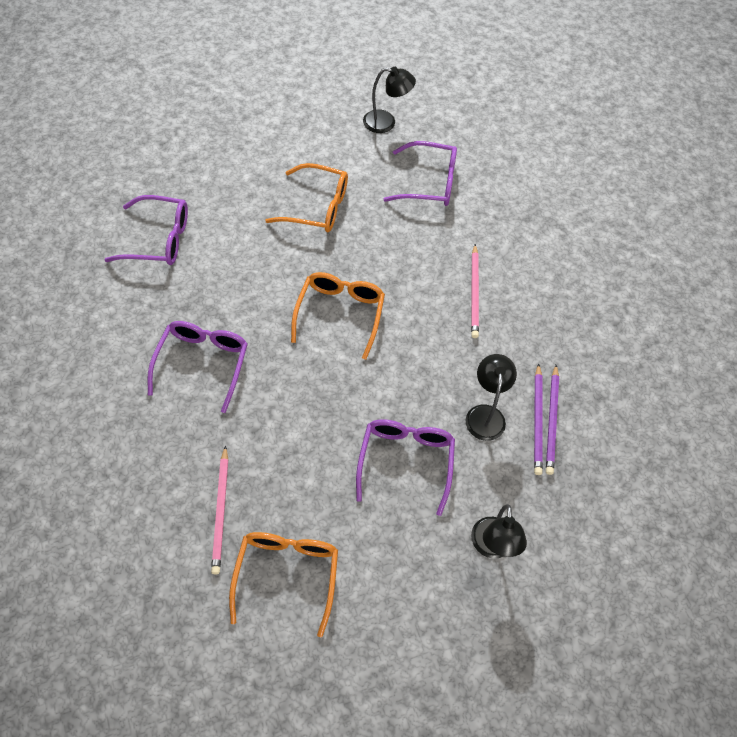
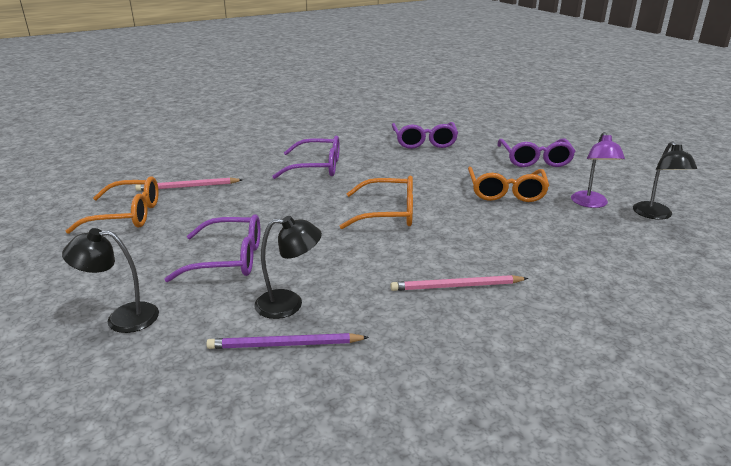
camera: 85 degrees right, 30 degrees down
purple glasses [384,141,457,206] -> purple glasses moved to [497,139,576,167]
purple pencil [546,365,559,475] -> none
none -> purple lamp [571,132,625,208]

